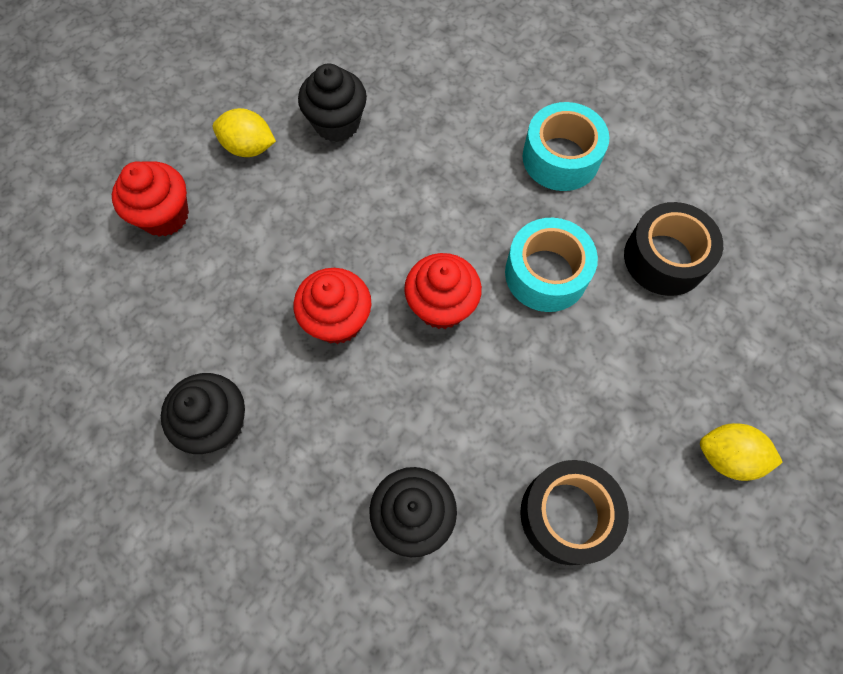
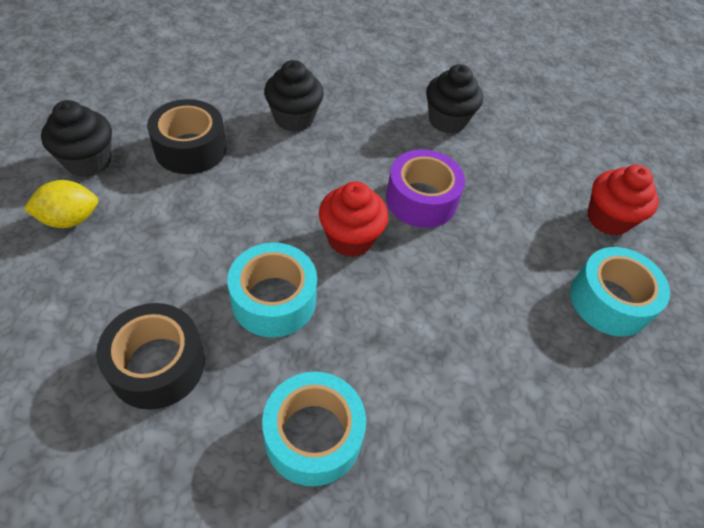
camera: 145 degrees right, 15 degrees down
yellow lemon [213,108,276,157] -> turquoise tape [570,247,670,336]
red cupcake [293,268,371,344] -> purple tape [386,149,465,228]
black cupcake [298,63,367,142] -> black cupcake moved to [41,100,112,177]

